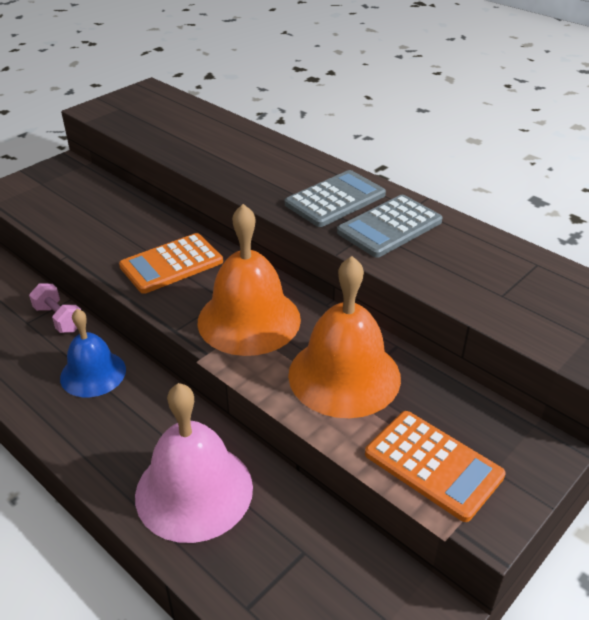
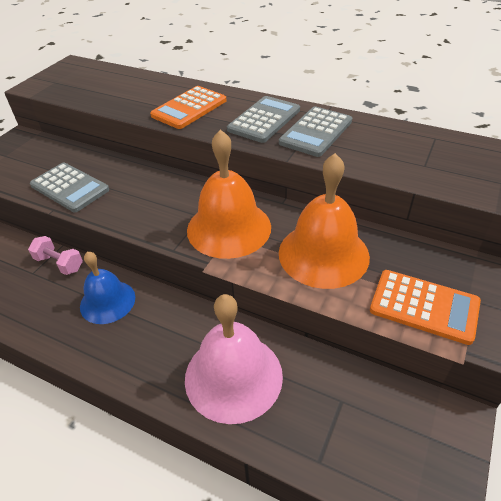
camera: 15 degrees left, 5 degrees up
orange calculator [119,233,223,294] -> orange calculator moved to [150,86,227,129]
none -> grey calculator [30,163,109,212]

